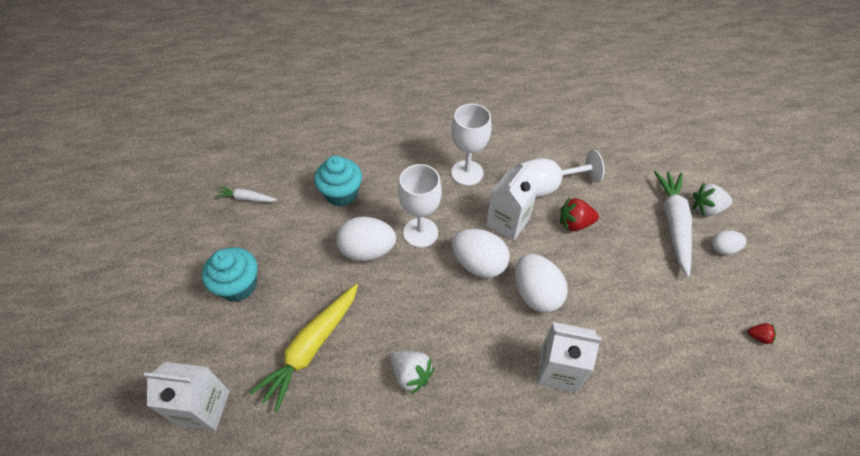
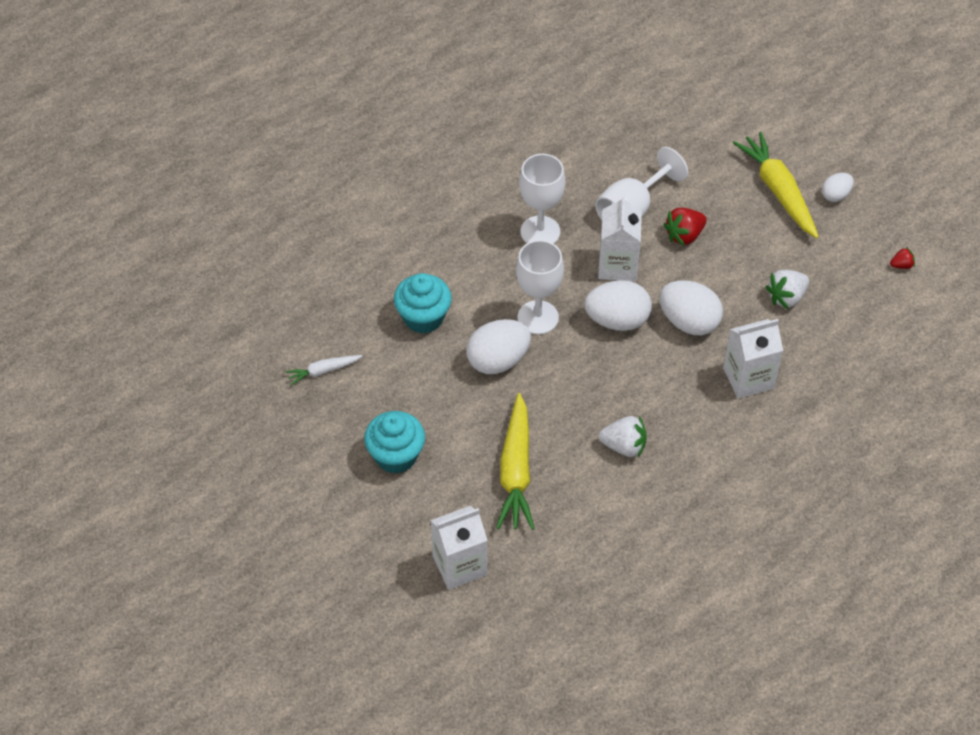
camera: 30 degrees left, 0 degrees up
white carrot [654,171,692,277] -> yellow carrot [733,132,819,238]
white strawberry [693,183,732,216] -> white strawberry moved to [766,270,809,309]

